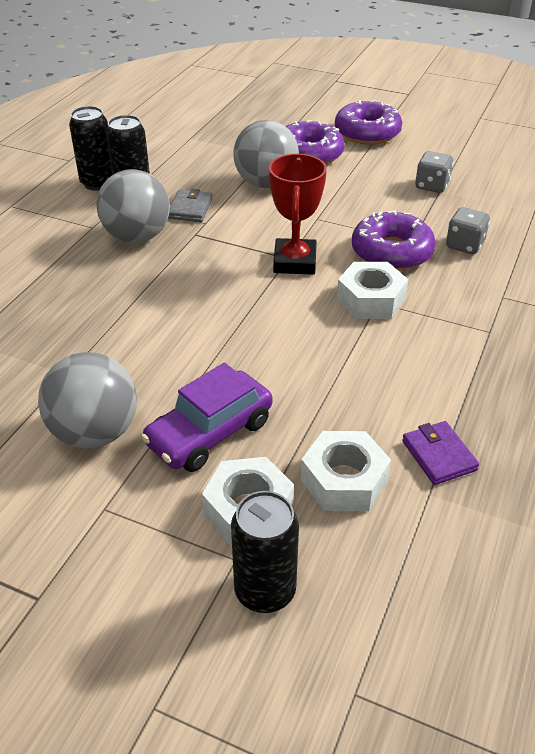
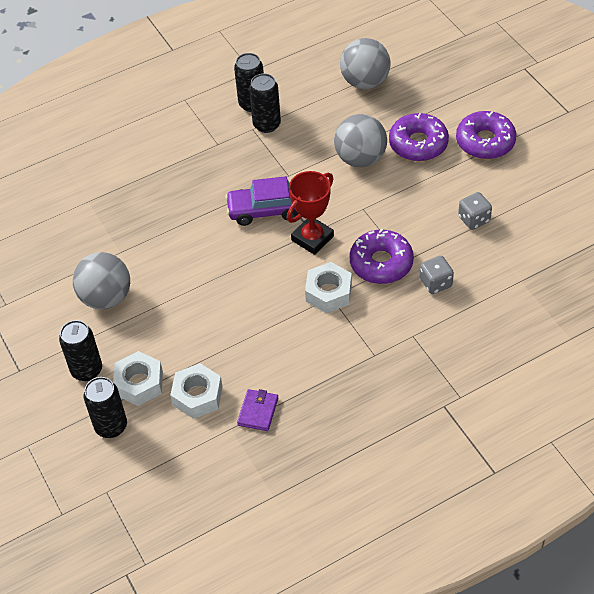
camera: 40 degrees right, 10 degrees up
grey ball [97,169,170,243] -> grey ball moved to [340,38,390,89]
purple car [141,363,272,472] -> purple car moved to [225,176,298,226]
grey wallet [168,189,213,222] -> none
none -> black can [59,320,102,381]

